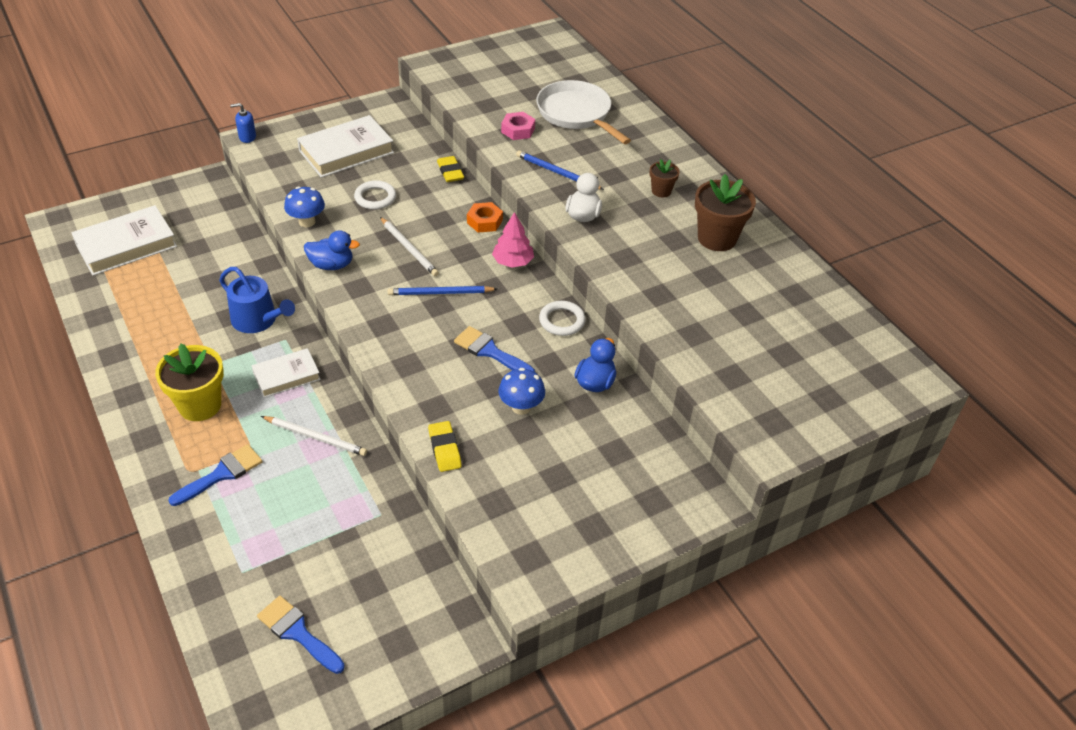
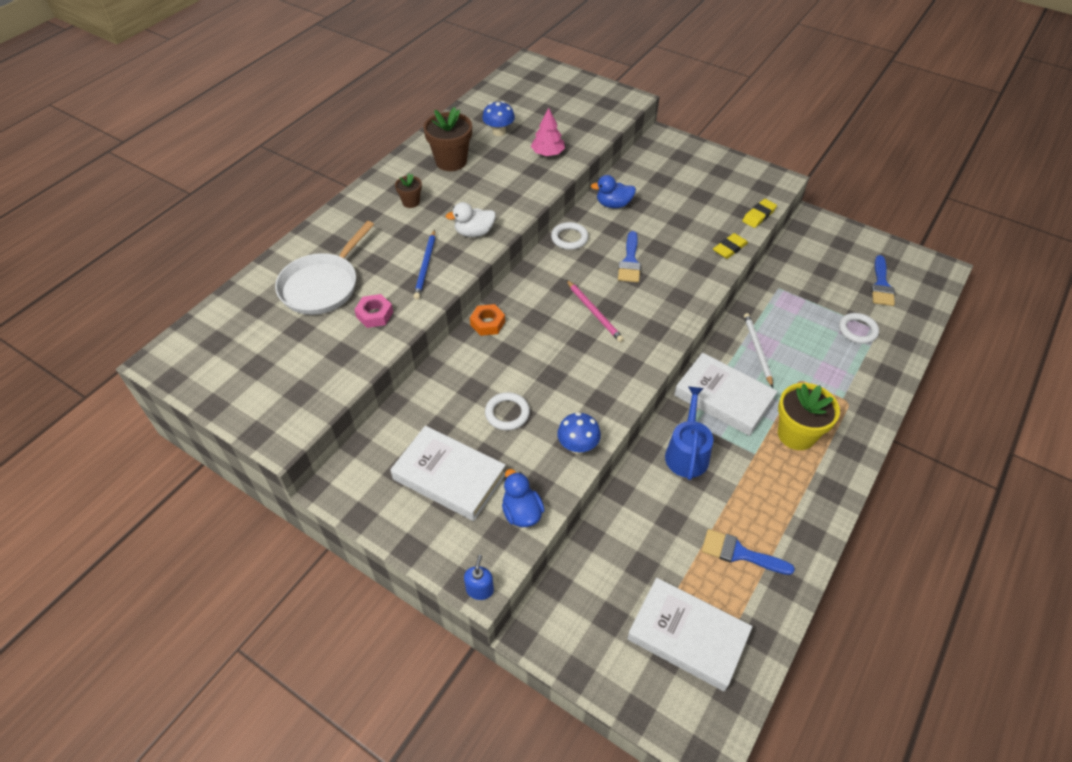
camera: 115 degrees left, 5 degrees up
blue brush [168,444,263,506] -> blue brush moved to [702,529,795,575]
blue soap dispenser [230,103,256,143] -> blue soap dispenser turned 135 degrees counterclockwise [464,555,494,600]
white book [252,348,321,398] -> white book [674,353,778,436], size x1.63
blue duck [304,230,360,270] -> blue duck moved to [502,469,545,527]
white pencil [380,217,439,276] -> none
blue pencil [388,286,497,295] -> pink pencil [567,280,624,342]
yellow eraser [437,156,464,182] -> yellow eraser moved to [742,199,777,228]
pink tree [492,212,534,268] -> pink tree moved to [531,108,565,156]
blue mushroom [499,368,545,415] -> blue mushroom moved to [482,101,515,136]
none -> white ring [839,313,879,344]

